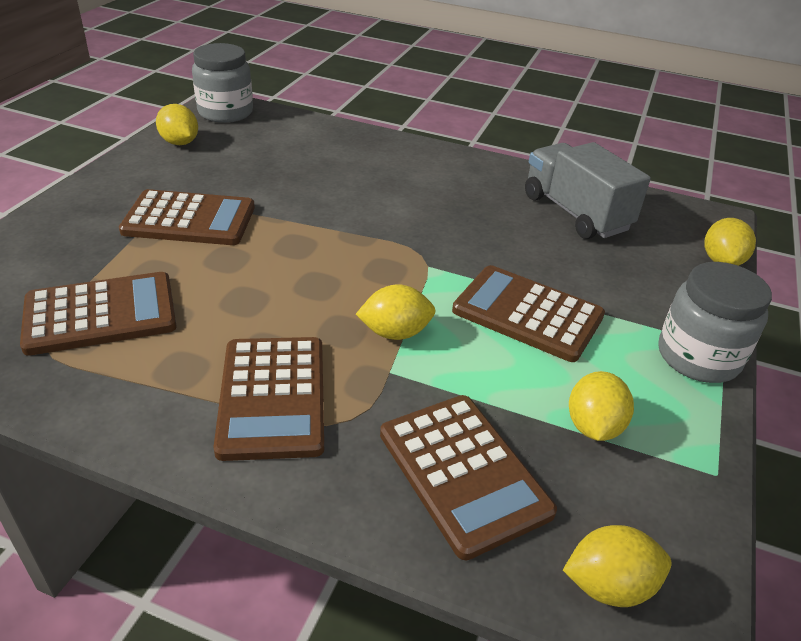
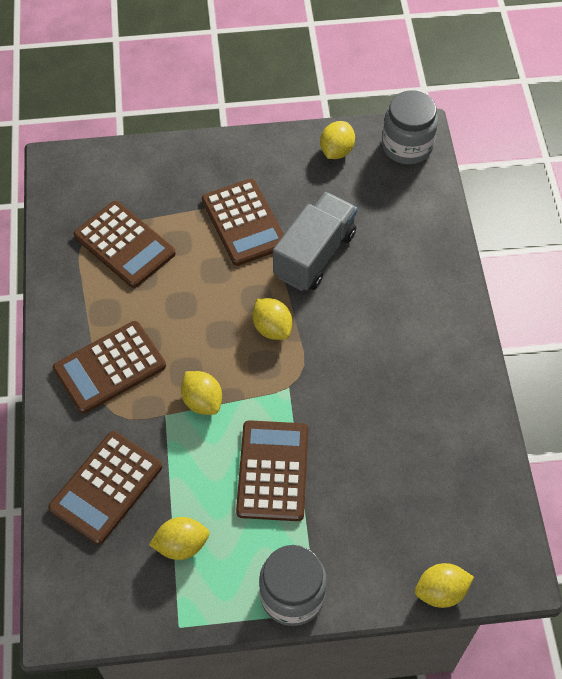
camera: 65 degrees right, 20 degrees up
grey truck [525,142,651,239] -> grey truck moved to [273,192,357,291]
yellow lemon [563,525,672,607] -> yellow lemon moved to [252,298,292,340]

